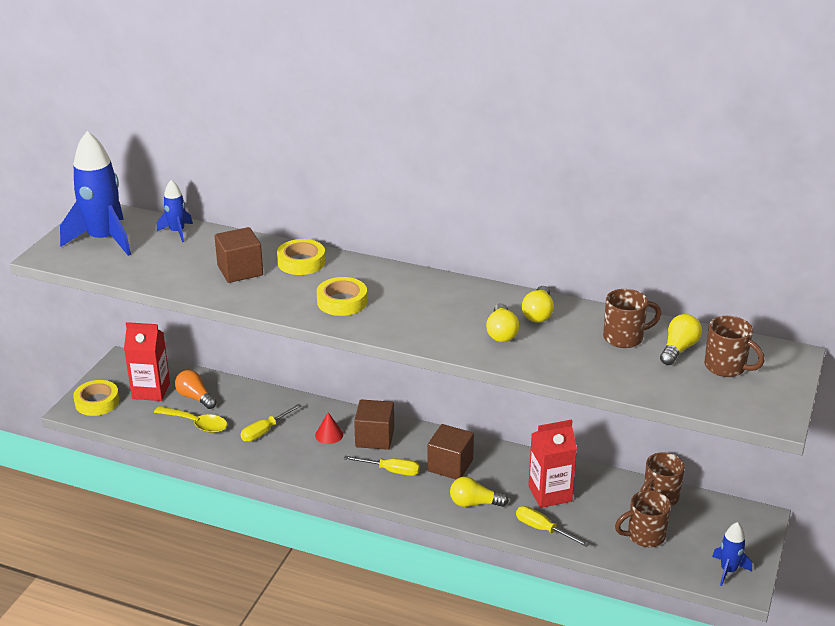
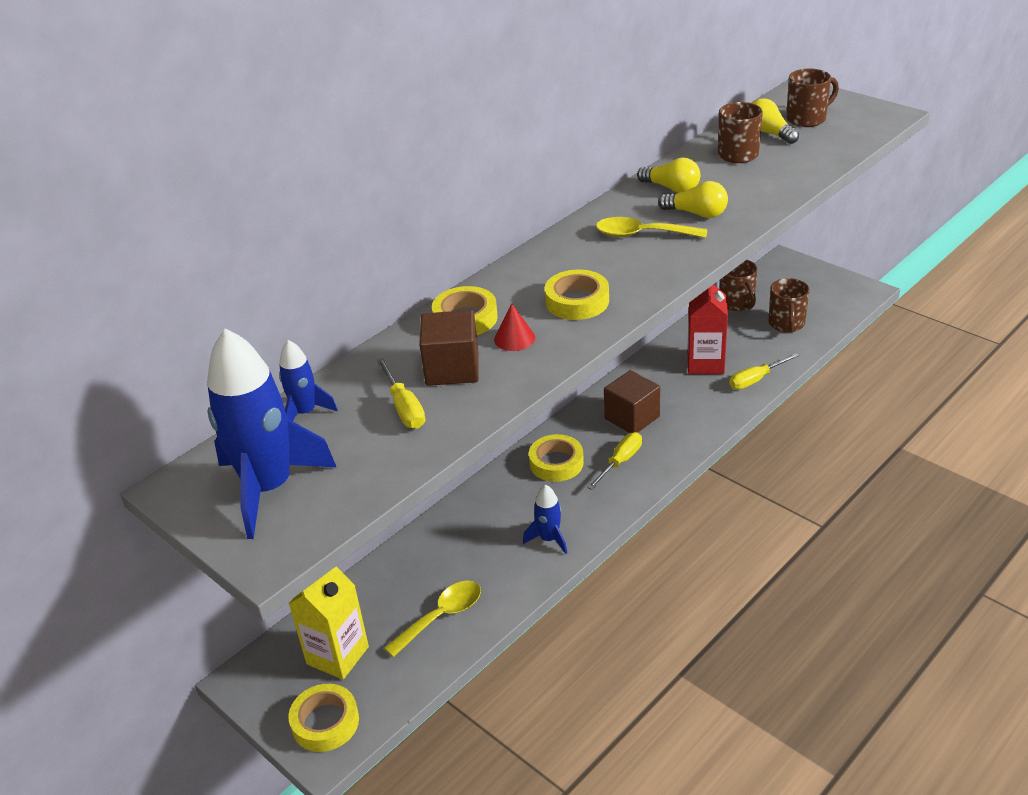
camera: 65 degrees left, 5 degrees up
red carton [124,322,170,401] -> yellow carton [289,567,369,680]
orange light bulb [175,370,217,409] -> none
yellow screwdriver [241,404,301,442] -> yellow screwdriver moved to [377,358,425,429]
red cone [315,412,343,444] -> red cone moved to [494,303,535,351]
brown cube [354,399,394,450] -> yellow tape [529,434,584,482]
yellow light bulb [450,477,509,507] -> none
blue rocket [712,522,752,586] -> blue rocket moved to [523,485,567,554]
none -> yellow spoon [596,217,707,238]

